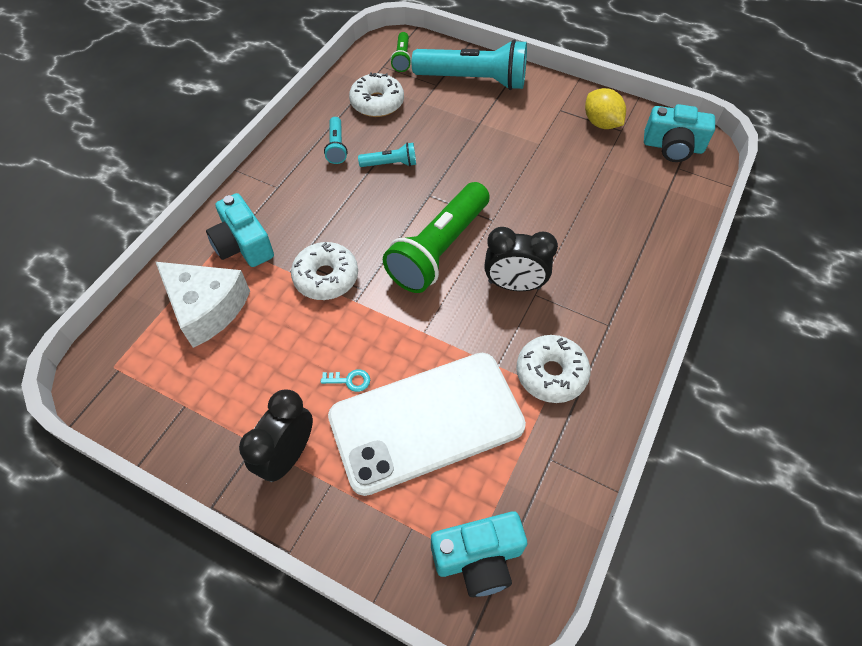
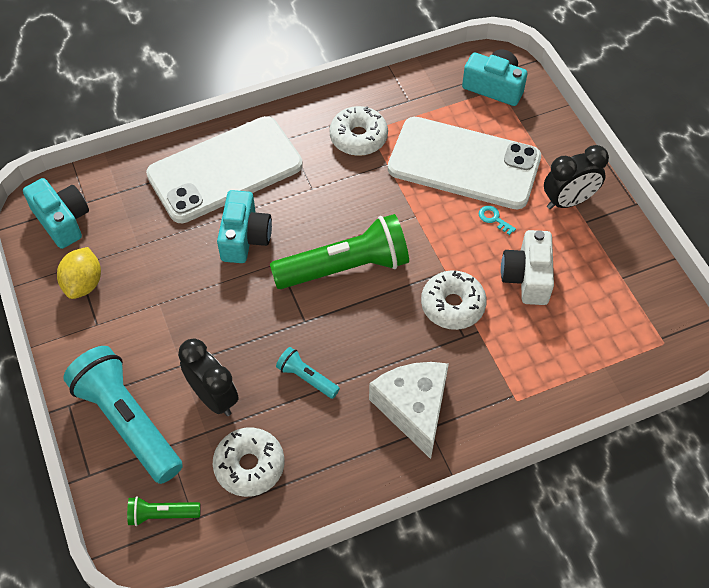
camera: 140 degrees left, 0 degrees up
white cheese [156,262,250,348] -> white cheese moved to [369,362,449,459]
turquoise camera [206,193,274,267] -> turquoise camera moved to [217,190,272,263]
turquoise flashlight [324,117,348,164] -> none
green flashlight [391,32,411,72] -> green flashlight turned 135 degrees counterclockwise [127,496,201,526]
black clock [484,227,558,291] -> black clock moved to [178,338,239,416]
none -> white phone [146,116,303,223]
none -> white camera [501,230,554,305]

